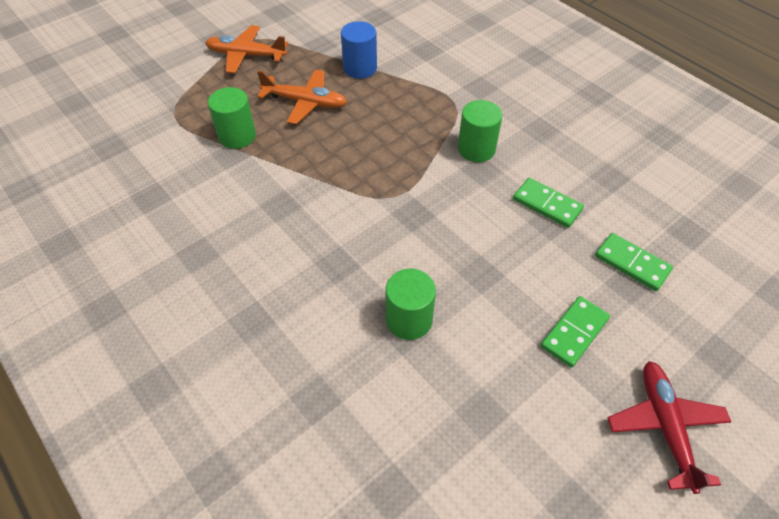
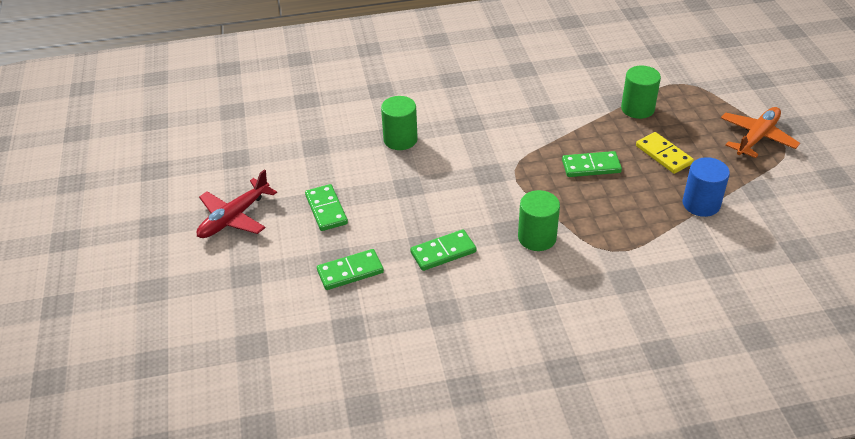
camera: 120 degrees right, 10 degrees down
orange plane [257,70,347,124] -> yellow domino [636,132,694,174]
red plane [608,361,731,494] -> red plane turned 105 degrees clockwise [197,169,277,238]
none -> green domino [562,151,622,177]

